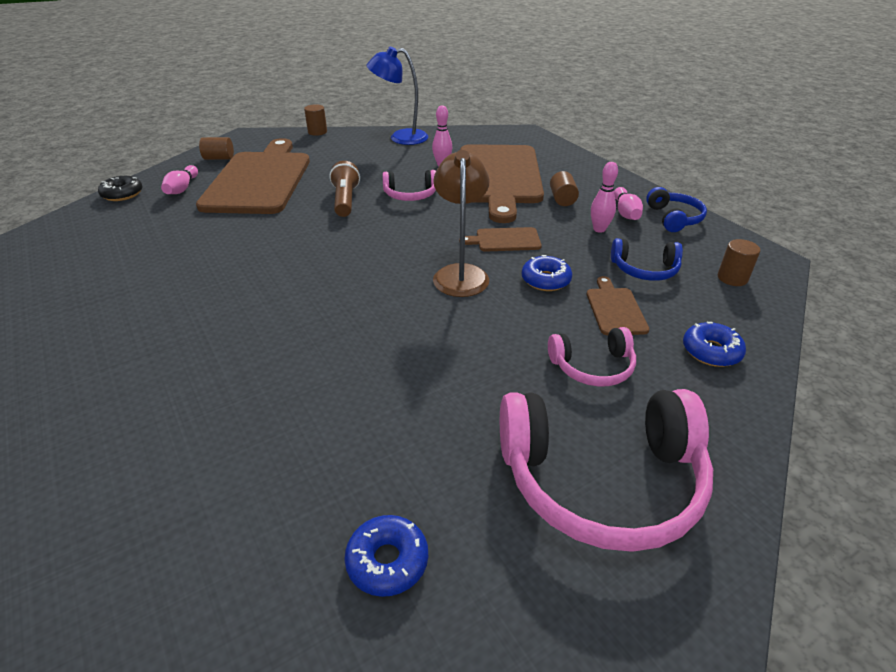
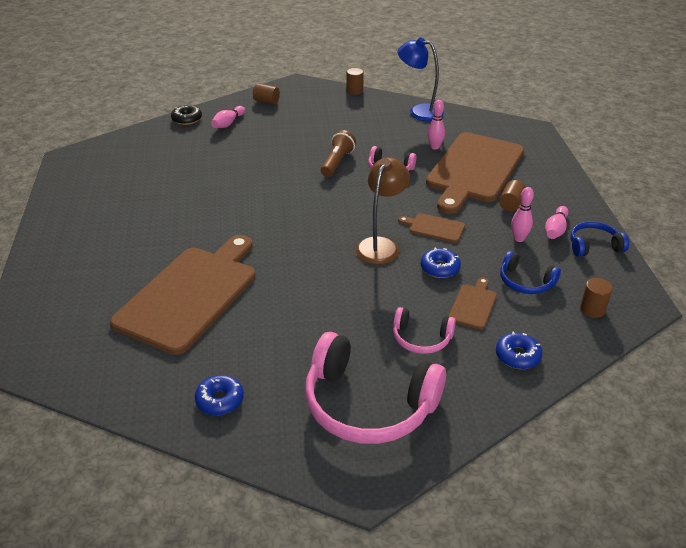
camera: 25 degrees right, 0 degrees up
brown cutting board [196,138,310,214] -> brown cutting board moved to [110,235,255,355]
blue headphones [646,187,707,232] -> blue headphones turned 120 degrees counterclockwise [571,221,629,257]

